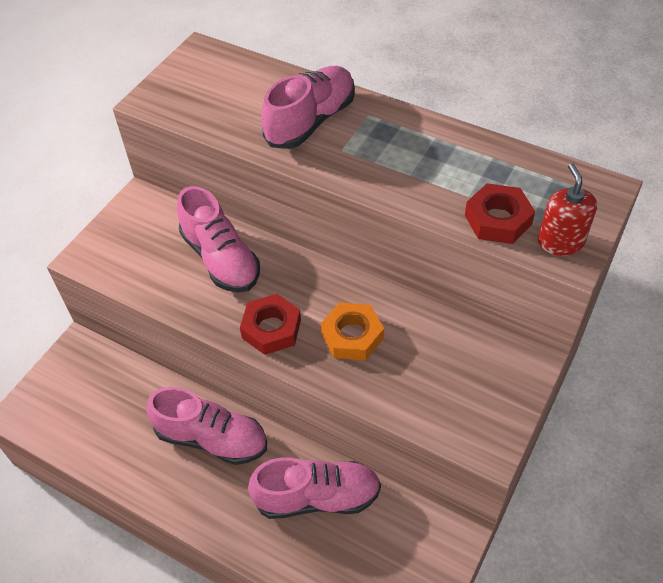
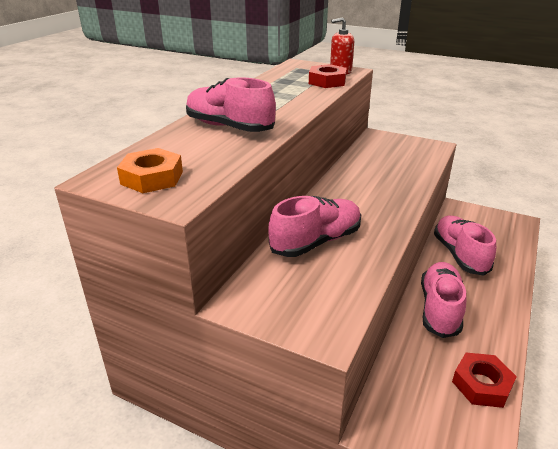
camera: 95 degrees left, 20 degrees down
red nut [240,294,301,355] -> red nut moved to [452,353,517,408]
orange nut [321,302,384,360] -> orange nut moved to [117,148,183,193]

